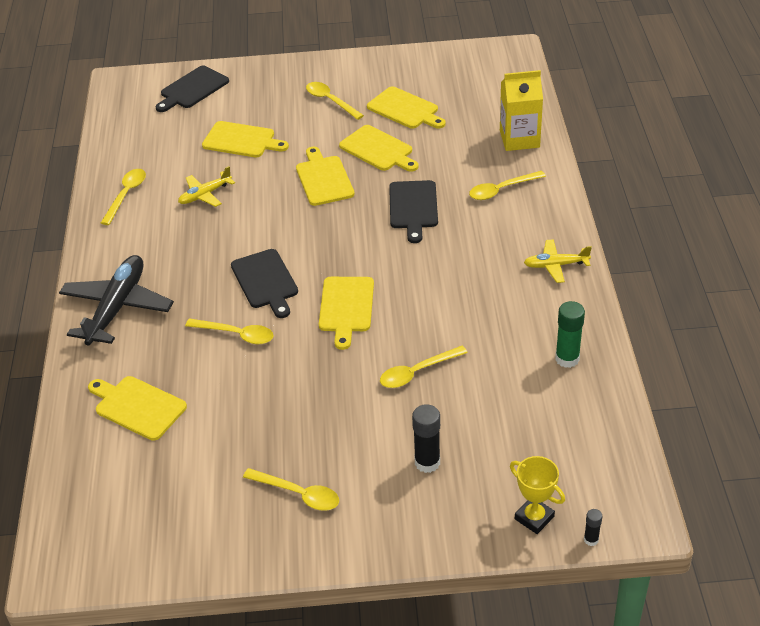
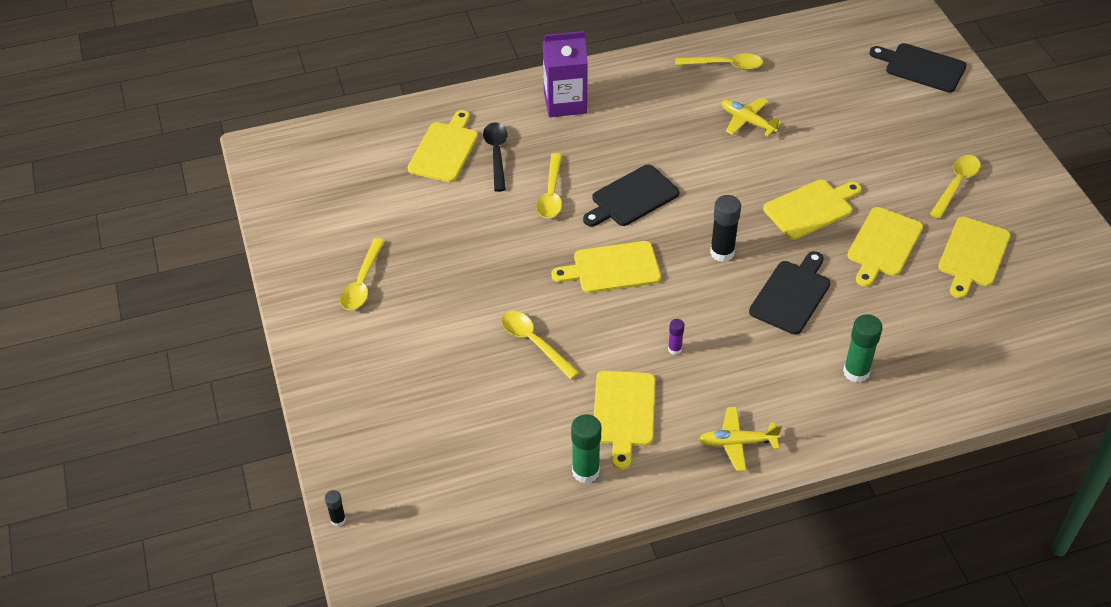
camera: 75 degrees right, 5 degrees up
black plane [59,255,174,346] -> purple carton [543,31,588,117]
yellow cutting board [202,121,289,157] -> yellow cutting board moved to [594,371,655,470]
black cutting board [389,180,438,243] -> black cutting board turned 135 degrees clockwise [749,251,830,335]
black glue stick [412,404,440,473] -> black glue stick moved to [710,195,741,262]
yellow spoon [469,171,546,200] -> green glue stick [843,314,883,383]
yellow carton [500,70,543,151] -> none
yellow trophy [510,456,565,534] -> none
yellow plane [524,239,592,283] -> yellow plane turned 75 degrees counterclockwise [698,407,782,471]
none -> black spoon [483,122,508,192]
none -> purple glue stick [668,319,684,355]

